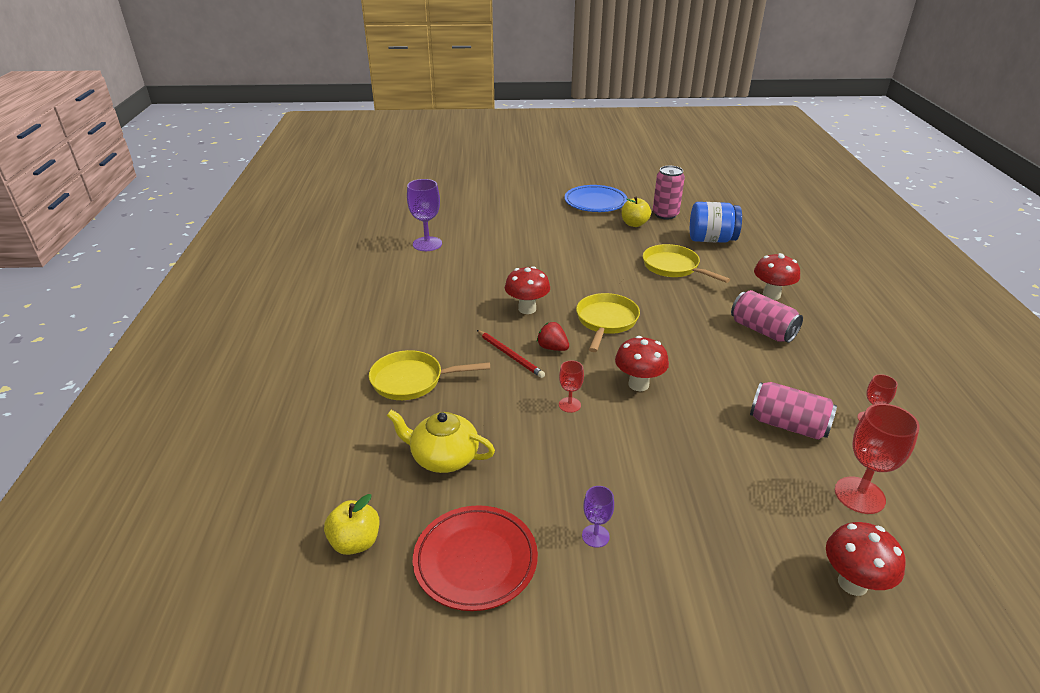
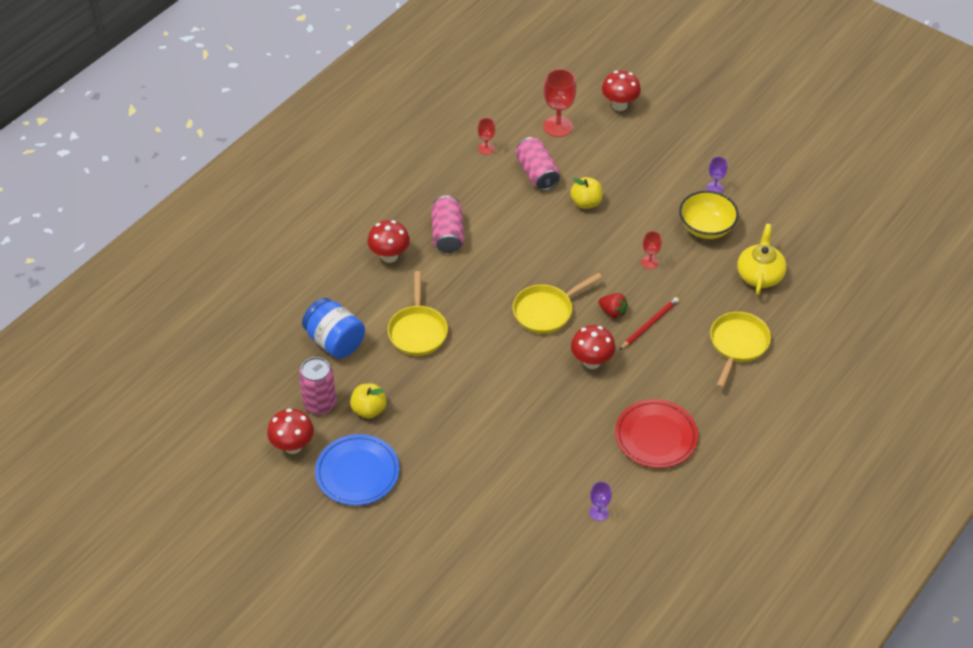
camera: 140 degrees left, 15 degrees up
yellow apple [324,494,379,555] -> yellow apple moved to [570,177,603,209]
yellow pan [369,350,490,400] -> yellow pan turned 105 degrees counterclockwise [710,312,771,388]
yellow teapot [387,410,495,473] -> yellow teapot turned 135 degrees counterclockwise [737,224,787,295]
purple goblet [407,179,442,251] -> purple goblet [589,482,612,521], size x0.55
red plate [413,505,538,611] -> red plate moved to [615,399,698,468]
red pencil [477,330,545,378] -> red pencil turned 45 degrees clockwise [620,297,679,350]
red strawberry [537,322,569,351] -> red strawberry turned 45 degrees counterclockwise [598,293,628,319]
red mushroom [615,336,669,391] -> red mushroom moved to [267,408,314,454]
none -> yellow bowl [679,191,739,239]

